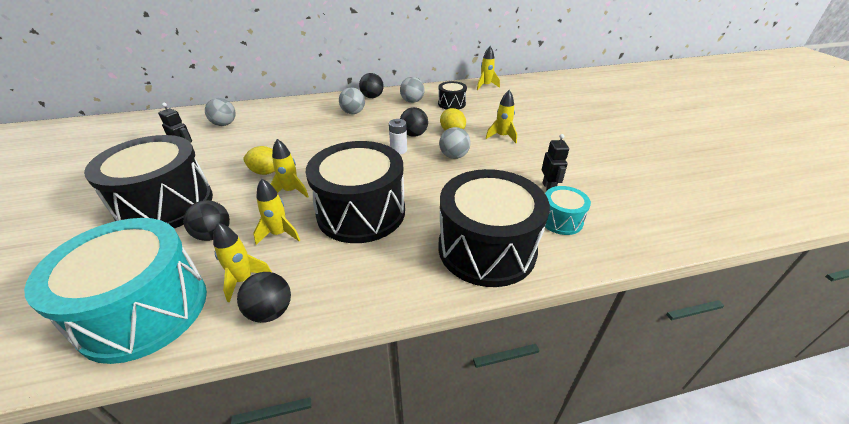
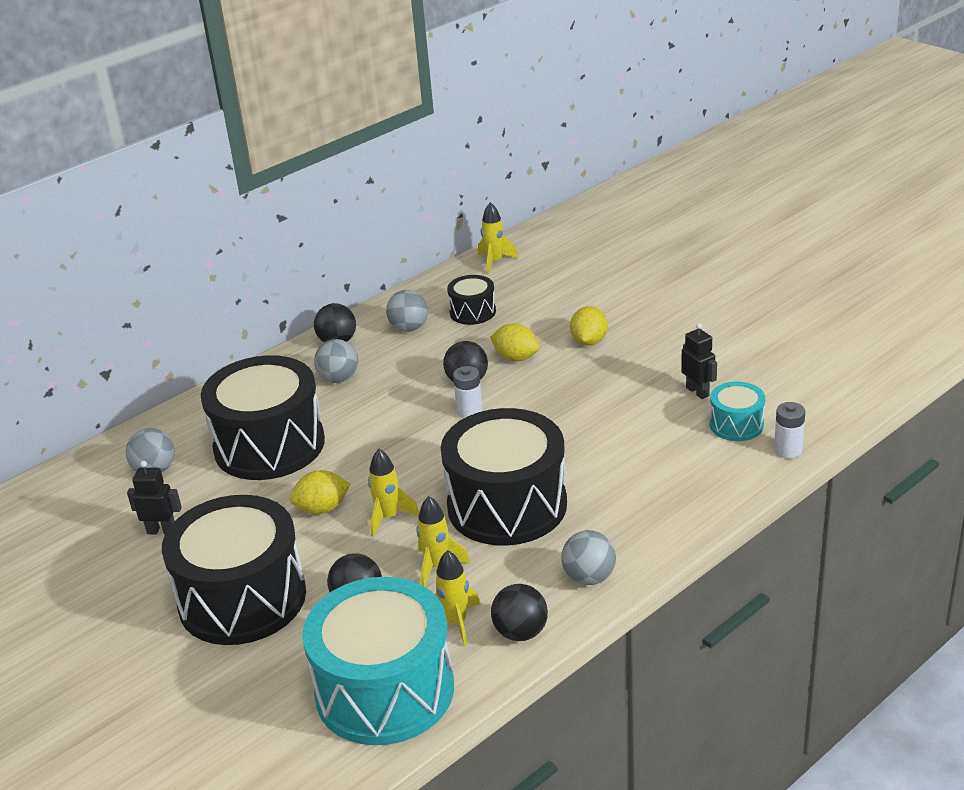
camera: 25 degrees left, 5 degrees down
black drum [438,169,550,287] -> black drum moved to [201,355,325,480]
grey ball [439,127,470,159] -> grey ball moved to [561,530,616,585]
yellow rocket [486,90,517,143] -> yellow lemon [570,306,608,346]
none -> white battery [774,402,805,458]

